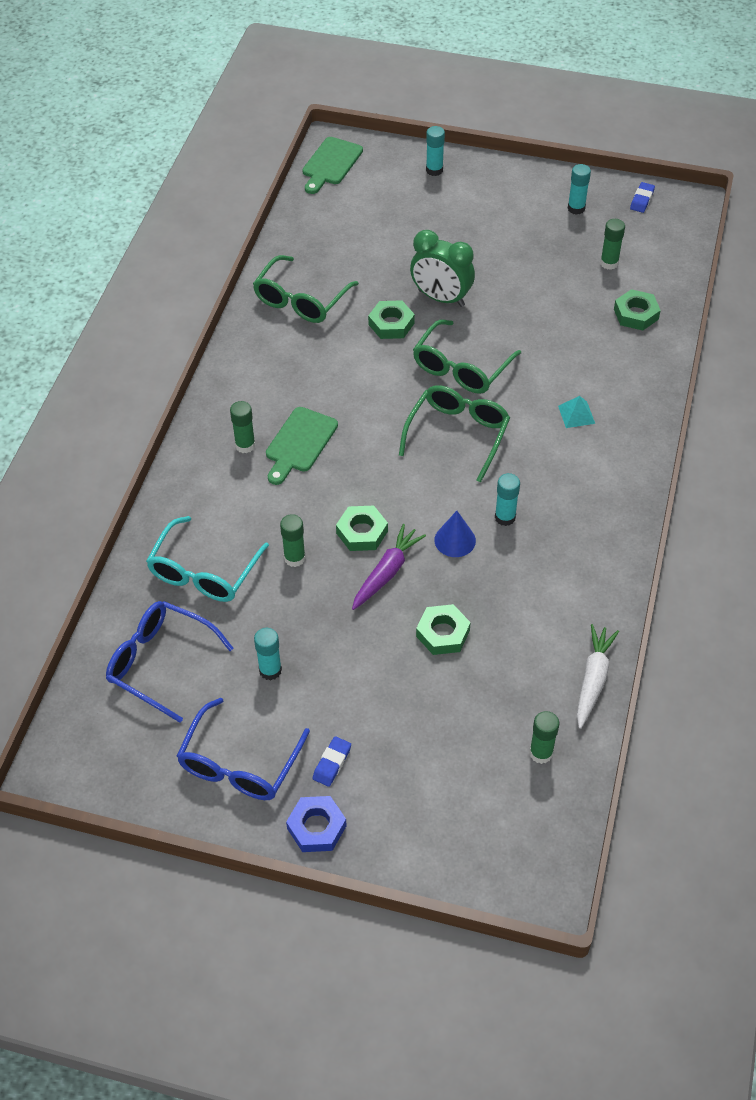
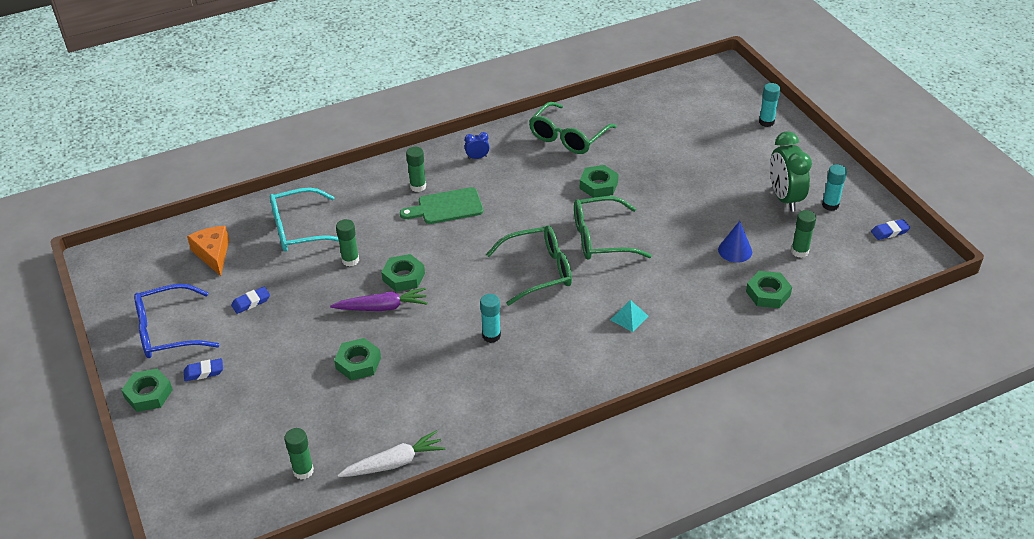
camera: 50 degrees right, 10 degrees down
blue glasses [106,601,234,723] -> orange cheese [187,226,229,276]
green glasses [253,255,359,323] -> green glasses turned 45 degrees counterclockwise [529,102,617,154]
turquoise glue stick [254,628,282,680] -> blue eraser [231,287,270,314]
blue nut [286,796,347,852] -> green nut [122,368,173,412]
green cutting board [302,137,363,194] -> none
green clock [410,230,475,307] -> green clock moved to [770,131,812,212]
blue cone [434,511,476,557] -> blue cone moved to [718,221,752,263]
none -> blue clock [465,132,489,159]

